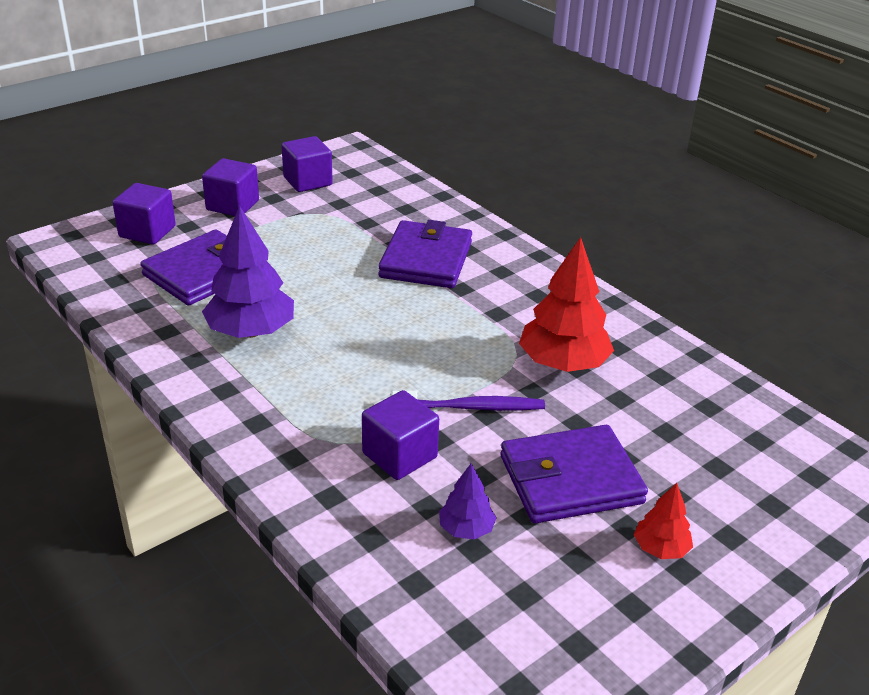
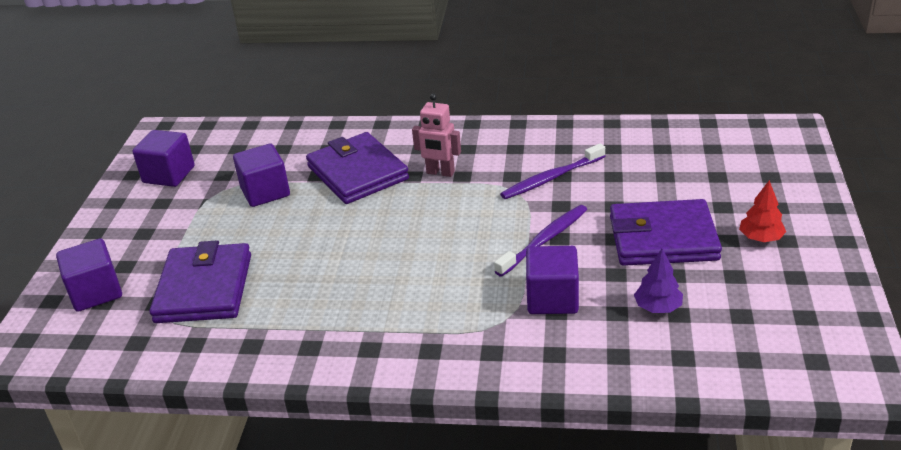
camera: 40 degrees left, 0 degrees up
purple cube [202,158,259,216] -> purple cube moved to [233,144,290,207]
purple tree [202,205,294,338] -> none
purple wallet [500,425,648,523] -> purple wallet turned 60 degrees clockwise [610,199,722,266]
red tree [519,237,614,372] -> purple toothbrush [500,143,605,199]
none -> pink robot [412,94,461,177]

